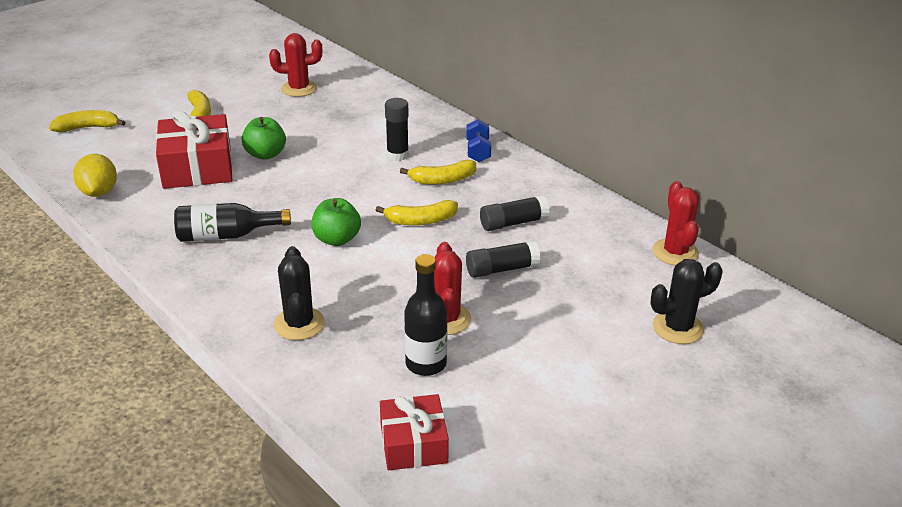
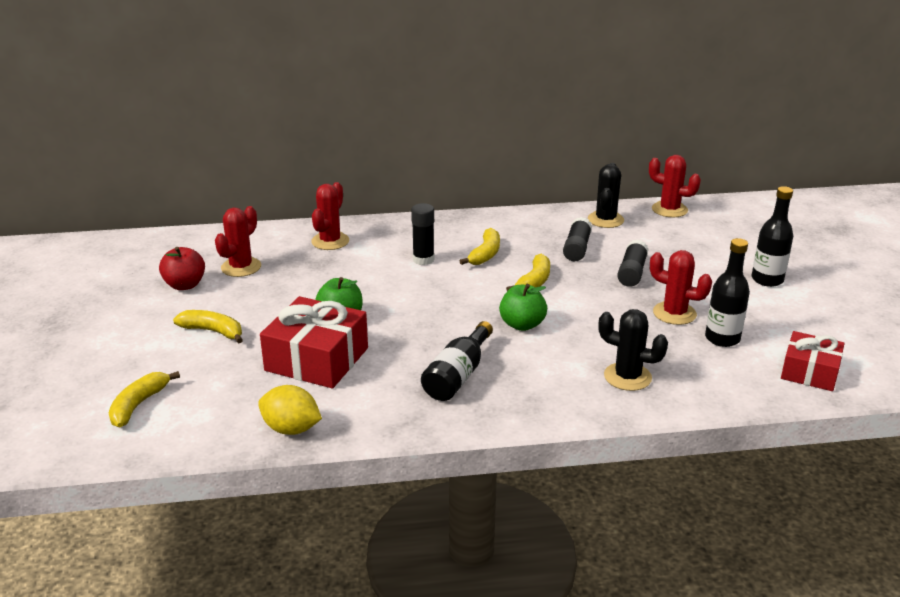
camera: 55 degrees left, 5 degrees down
blue dumbbell [466,119,491,162] -> none
black cactus [651,259,723,344] -> black cactus moved to [588,163,624,228]
none -> red apple [159,247,205,290]
none -> red cactus [311,182,349,250]
none -> black bottle [752,186,793,287]

